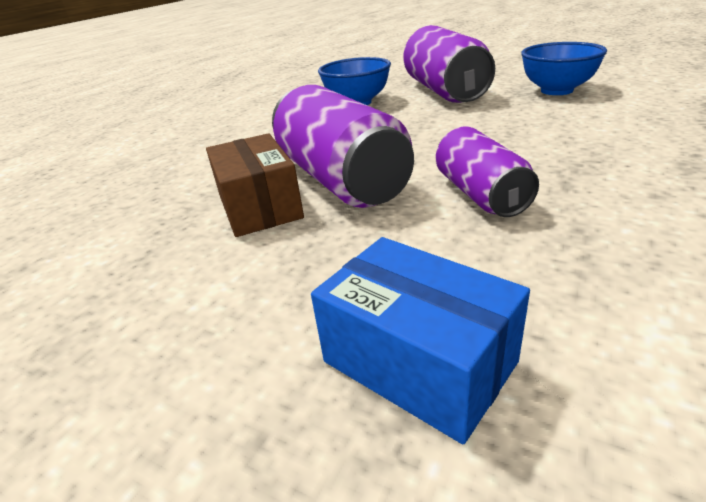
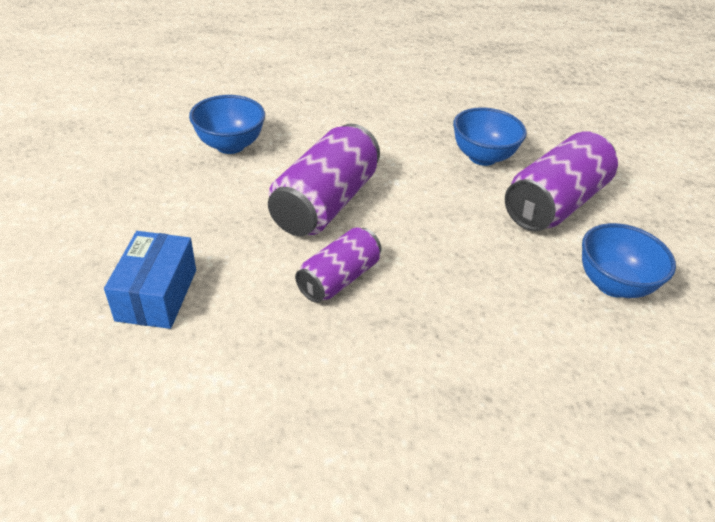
camera: 50 degrees right, 10 degrees up
brown box [206,133,304,237] -> none
none -> blue bowl [189,95,265,154]

